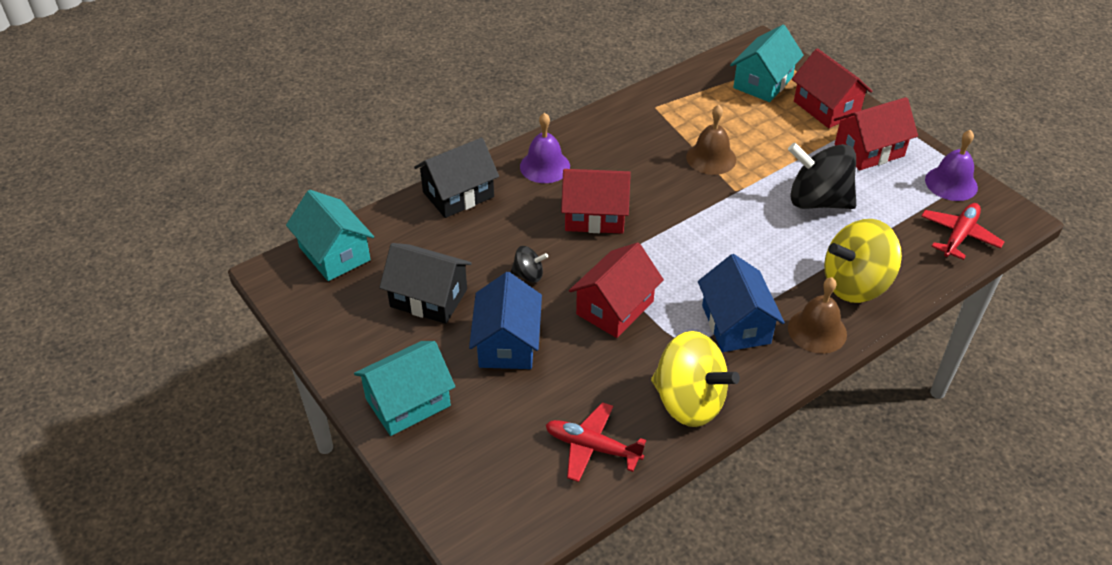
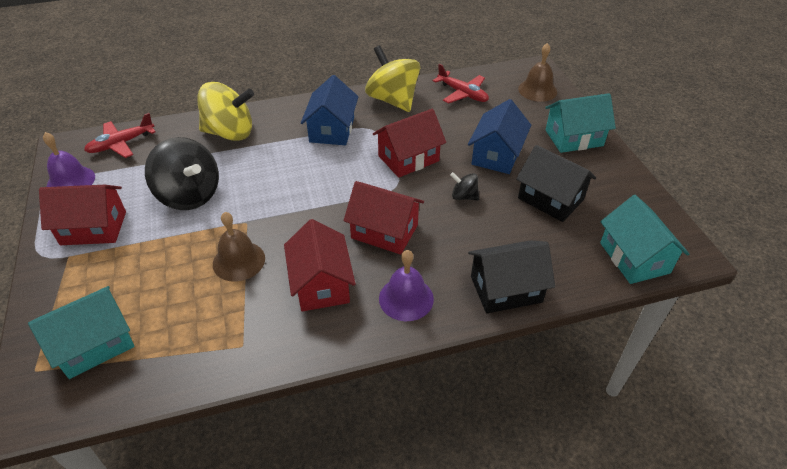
camera: 160 degrees left, 0 degrees up
brown bell [788,277,847,354] -> brown bell moved to [518,43,557,102]
red house [792,48,872,128] -> red house moved to [284,219,356,312]

